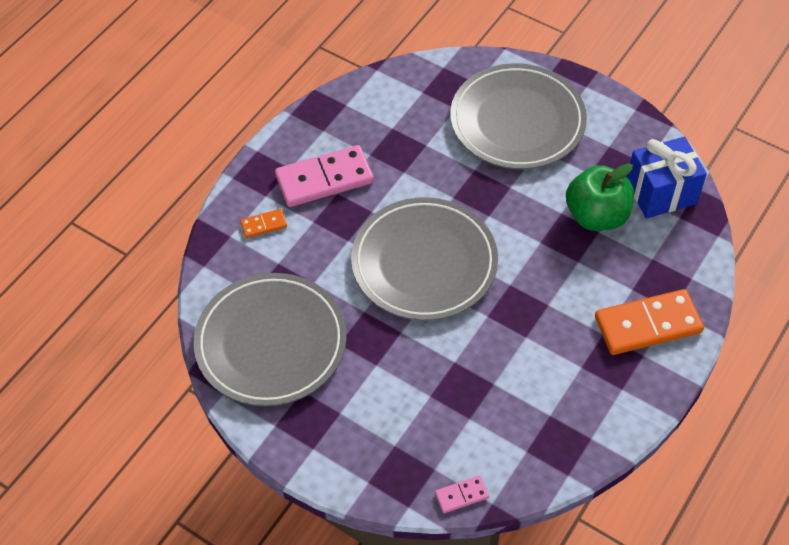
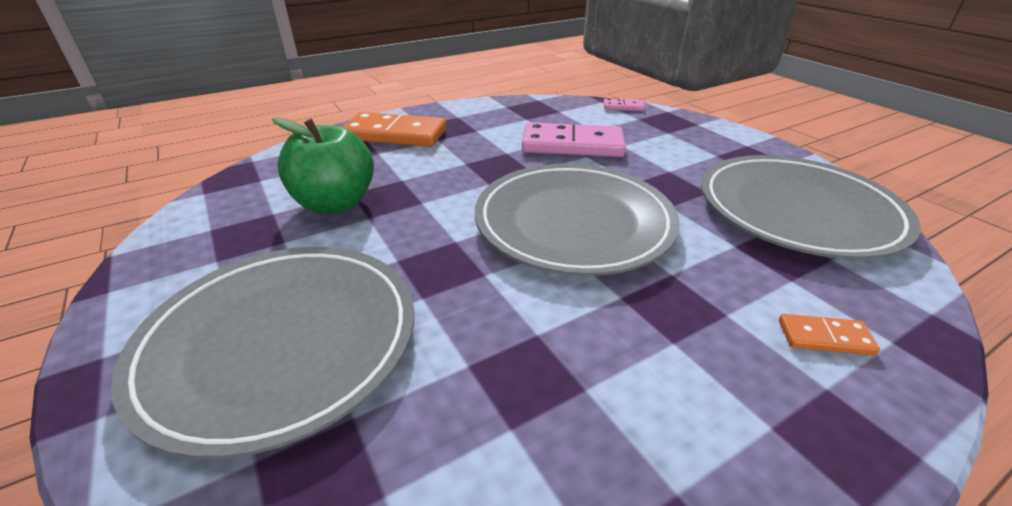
camera: 155 degrees left, 20 degrees down
pink domino [275,145,374,207] -> pink domino moved to [522,122,626,157]
blue gift [627,137,707,218] -> none

